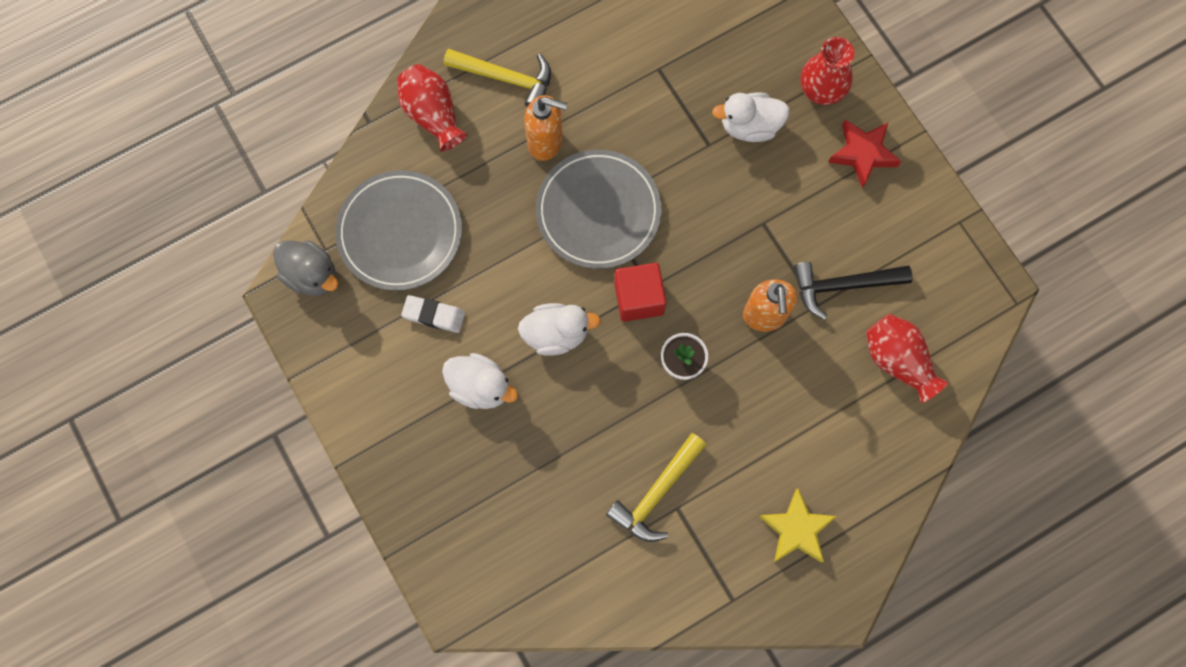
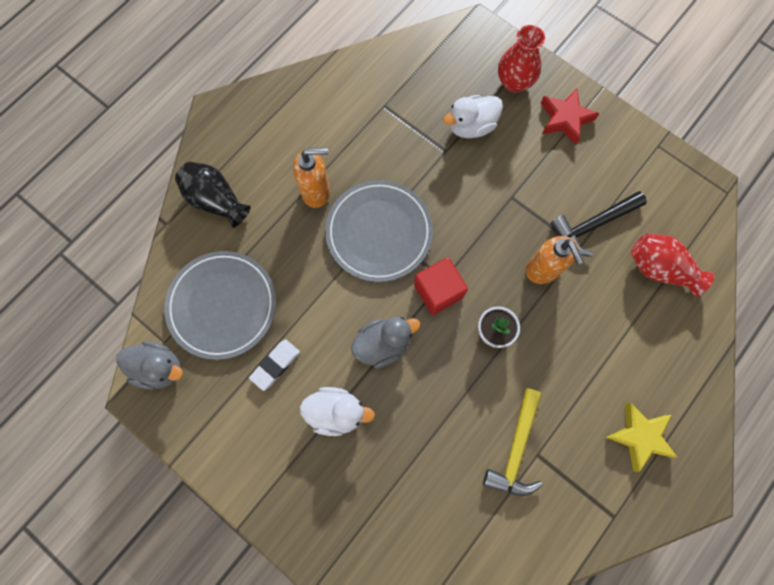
camera: 20 degrees left, 0 degrees up
red vase [397,64,467,152] -> black vase [175,162,251,228]
white eraser [401,295,465,333] -> white eraser turned 45 degrees counterclockwise [249,340,300,391]
yellow hammer [444,48,551,107] -> none
white duck [518,303,601,356] -> grey duck [351,317,420,368]

